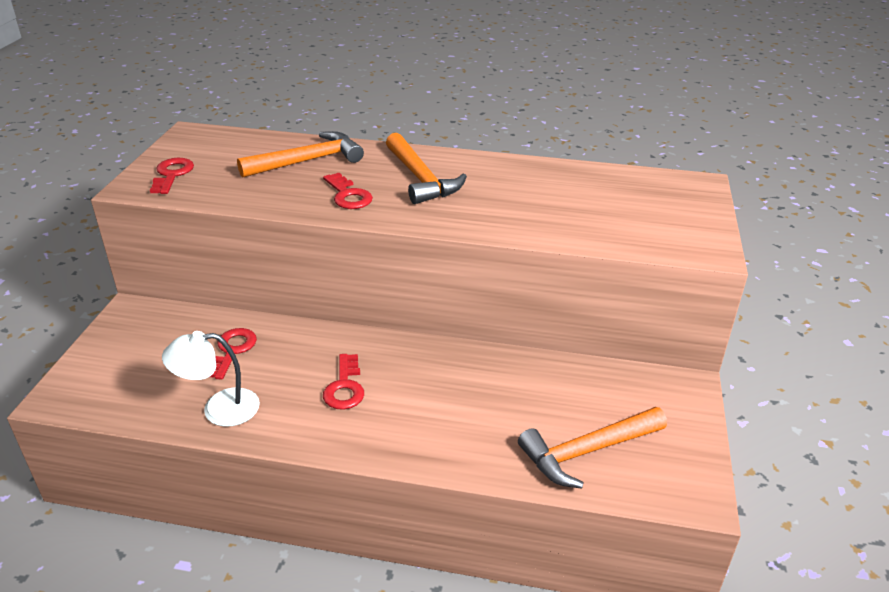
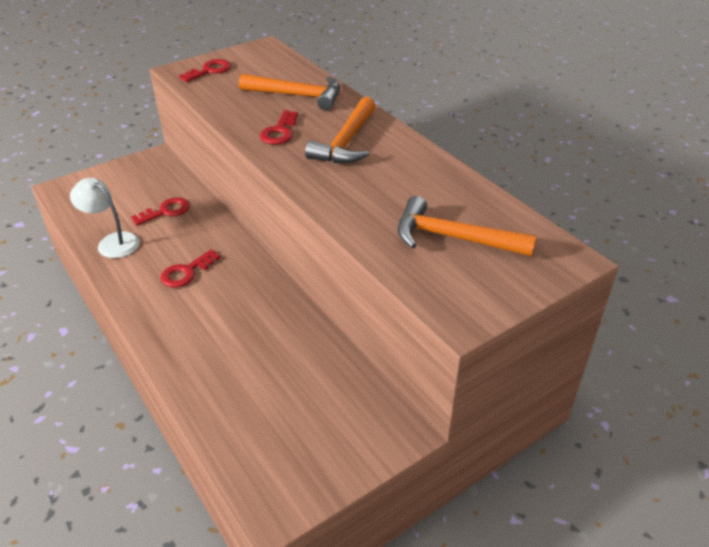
camera: 45 degrees right, 5 degrees up
orange hammer [518,407,667,489] -> orange hammer moved to [398,196,537,256]

